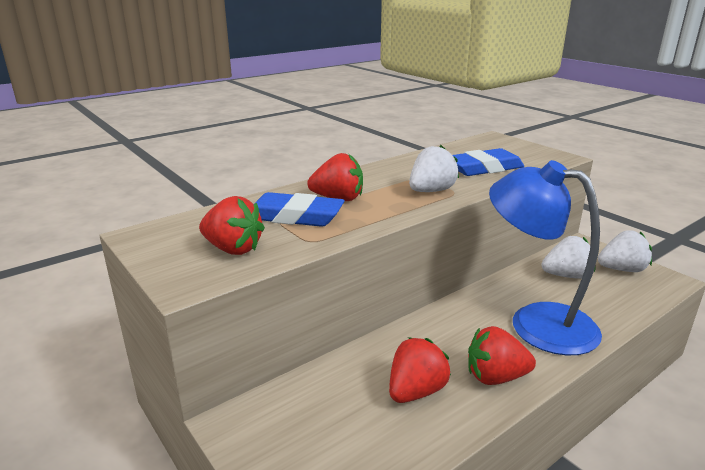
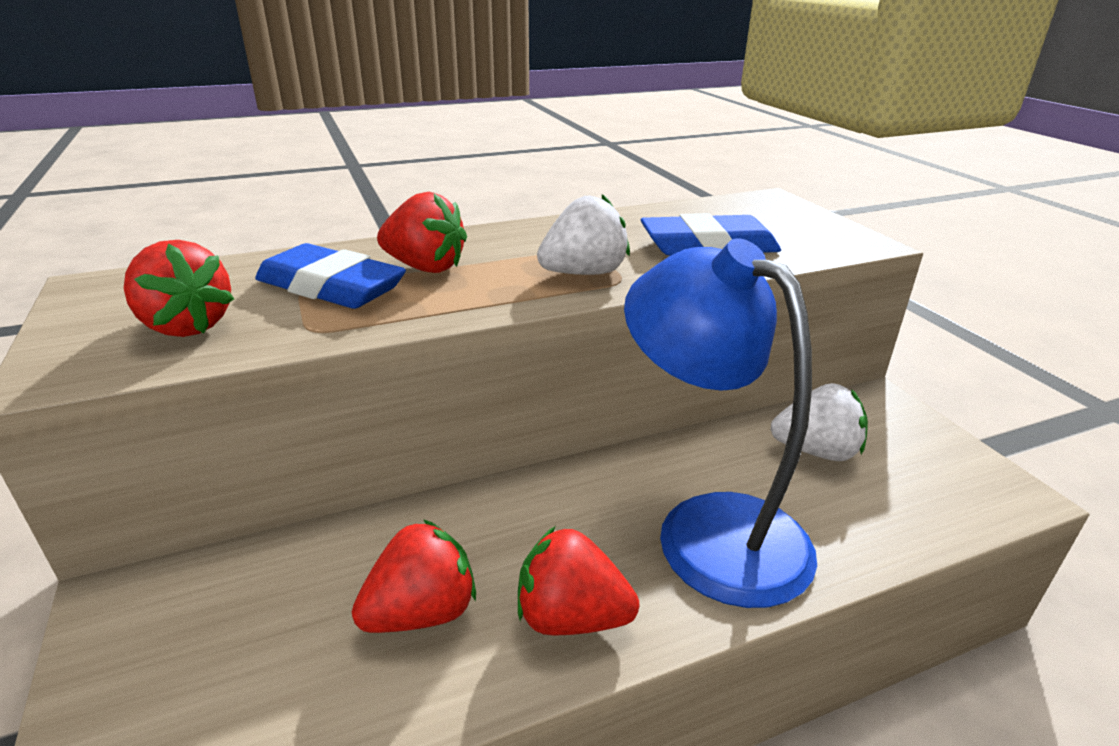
camera: 15 degrees right, 5 degrees up
white strawberry [598,230,652,272] -> none

